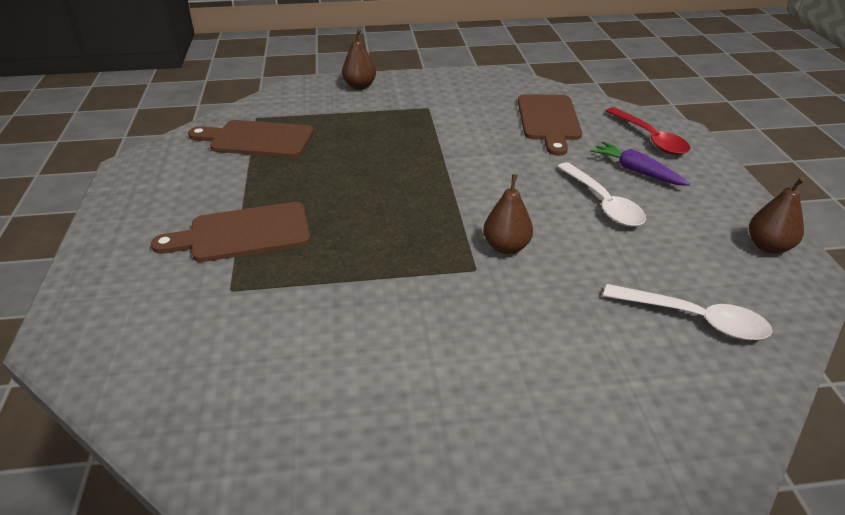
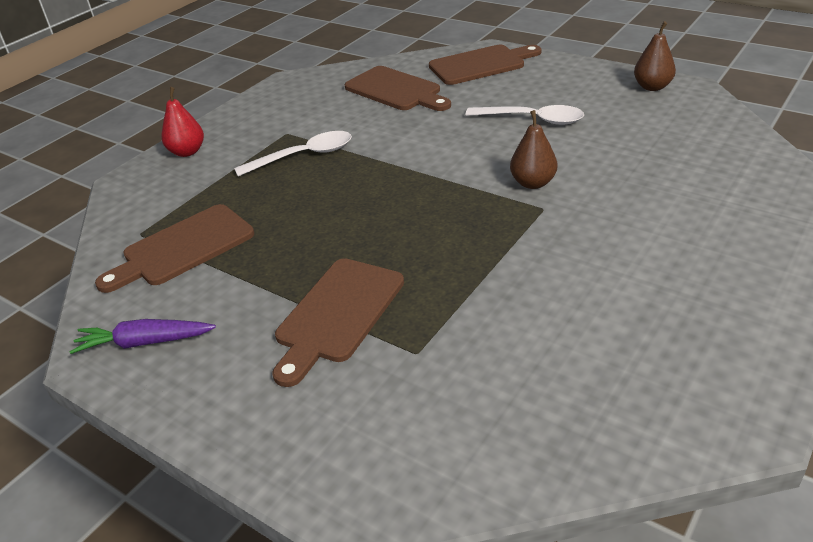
camera: 45 degrees left, 0 degrees up
brown pear [342,29,376,90] -> red pear [161,87,204,157]
purple carrot [590,141,690,186] -> purple carrot moved to [69,319,216,354]
white spoon [603,284,772,340] -> white spoon moved to [234,131,352,177]
red spoon [606,107,691,155] -> brown cutting board [429,45,541,85]

